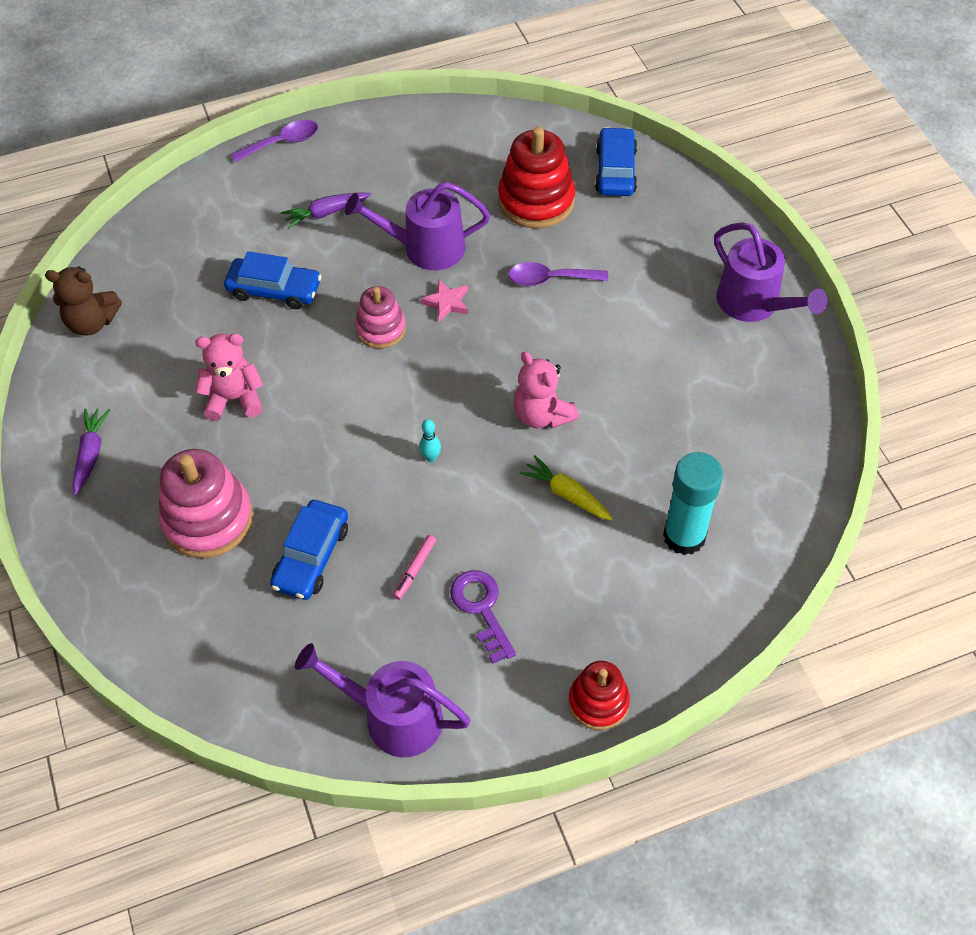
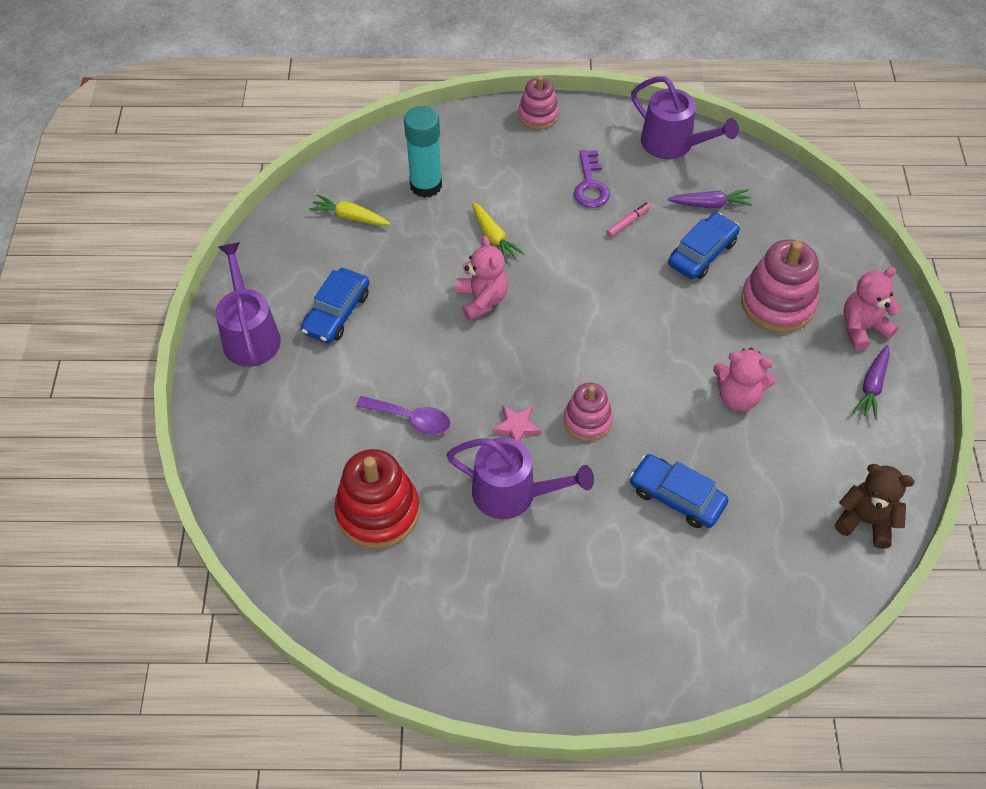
camera: 160 degrees left, 0 degrees up
purple spoon [231,120,318,162] -> none
purple carrot [281,192,371,228] -> purple carrot moved to [668,189,752,208]
turquoise bowling pin [419,419,441,462] -> none
red stacking toy [569,661,630,730] -> pink stacking toy [518,76,559,130]
blue car [595,127,637,196] -> blue car moved to [301,268,369,343]
none -> yellow carrot [309,194,390,226]
none -> pink teddy bear [843,267,901,351]

